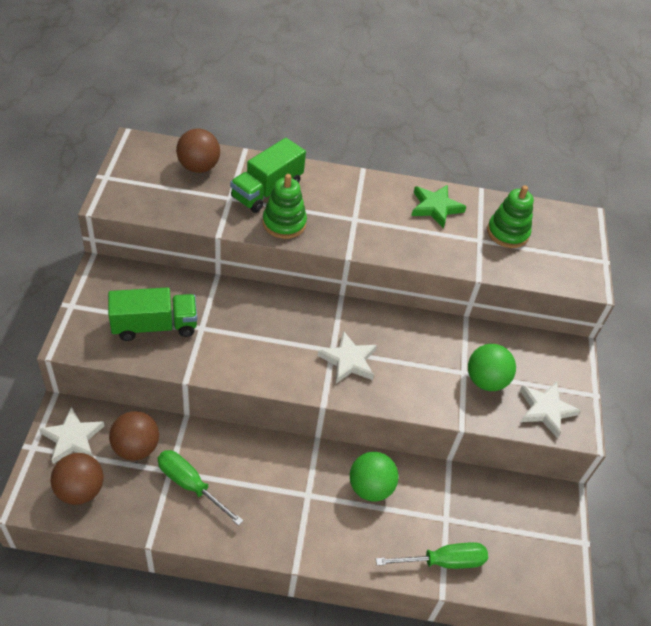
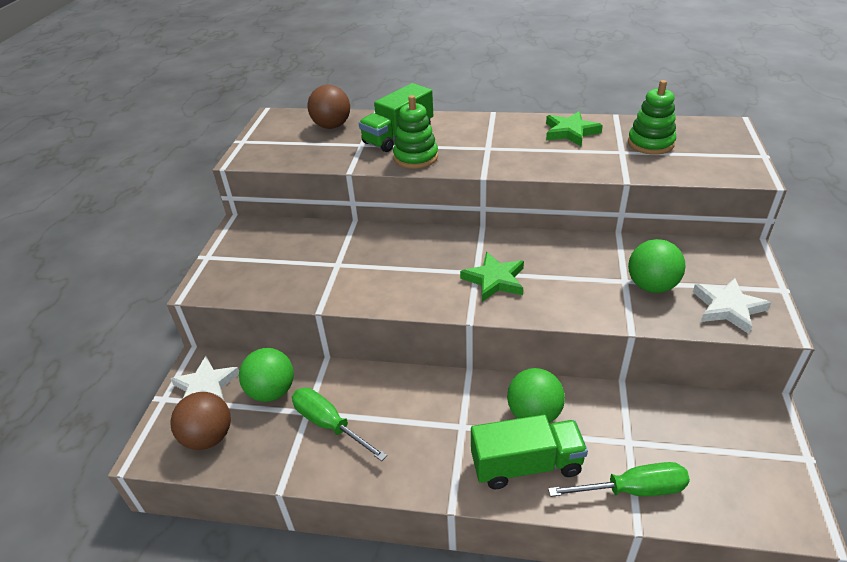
camera: 10 degrees right, 10 degrees down
green truck [108,287,197,341] -> green truck moved to [471,415,588,489]
brown ball [109,411,159,461] -> green ball [239,348,294,402]
white star [318,330,377,384] -> green star [460,252,524,302]

